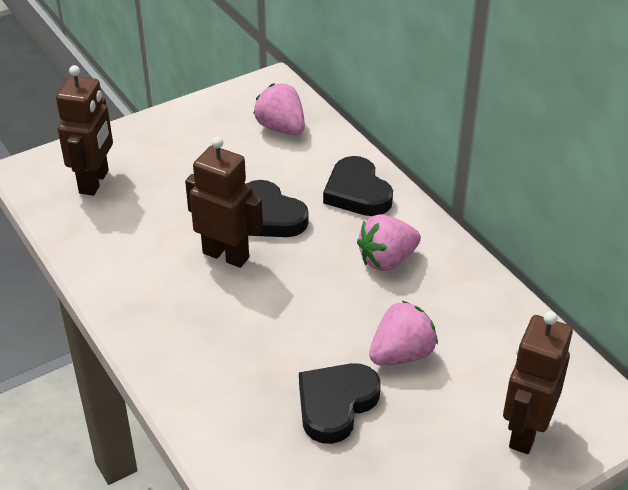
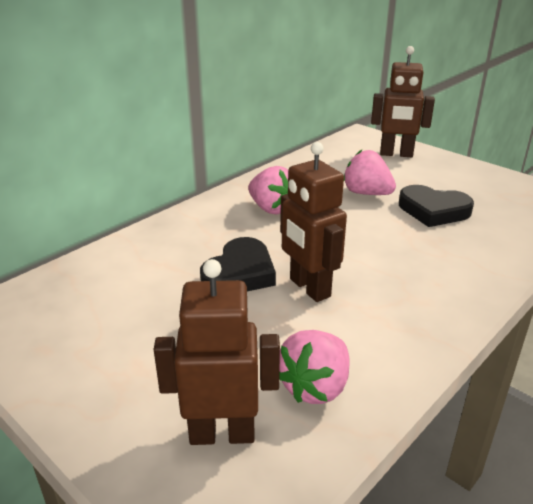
camera: 105 degrees left, 10 degrees down
brown robot [185,137,263,268] -> brown robot turned 45 degrees counterclockwise [280,142,347,302]
pink strawberry [253,83,305,135] -> pink strawberry moved to [279,330,350,404]
black heart [323,156,393,216] -> none

